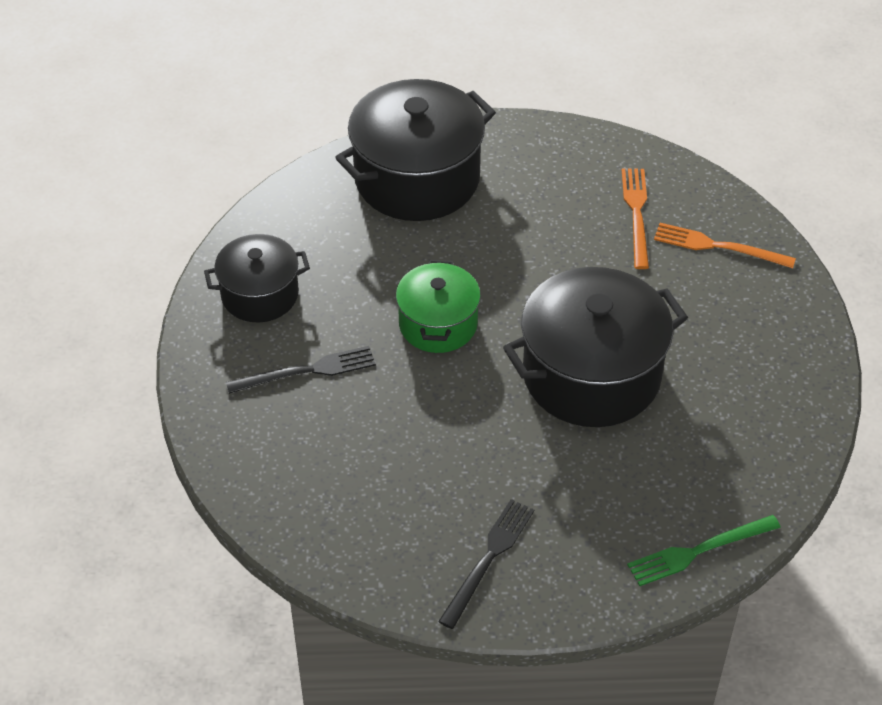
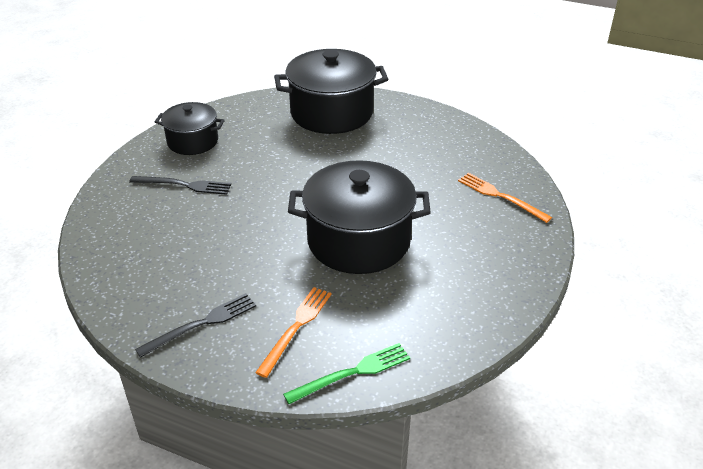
camera: 25 degrees right, 10 degrees down
green pot [396,260,481,353] -> none
orange fork [622,169,649,269] -> orange fork moved to [255,287,332,378]
green fork [627,515,781,586] -> green fork turned 150 degrees clockwise [283,343,410,404]

